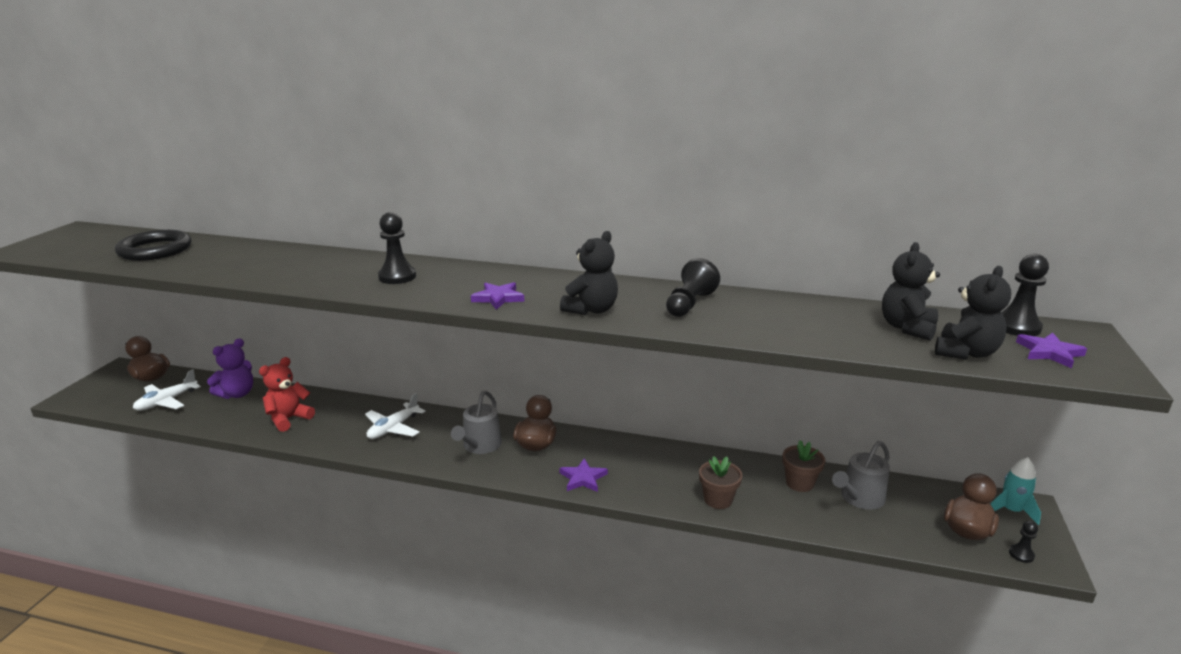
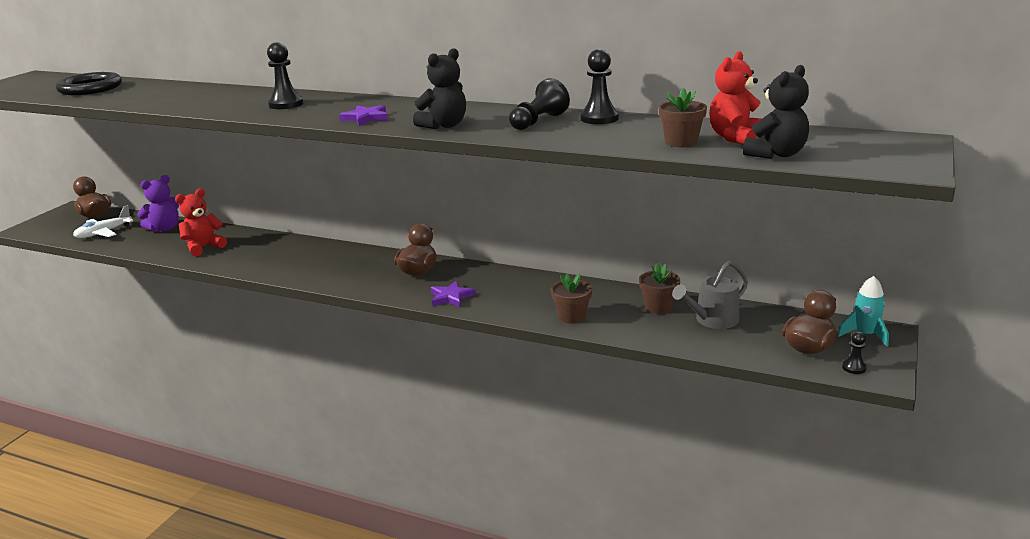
camera: 10 degrees right, 0 degrees up
white plane [365,393,426,439] -> none
grey watering can [451,391,502,454] -> none
black teddy bear [882,242,940,341] -> red teddy bear [709,51,762,145]
black pawn [1002,254,1049,336] -> black pawn moved to [580,49,619,124]
purple star [1016,333,1087,368] -> none
none -> brown flower pot [658,88,707,147]

